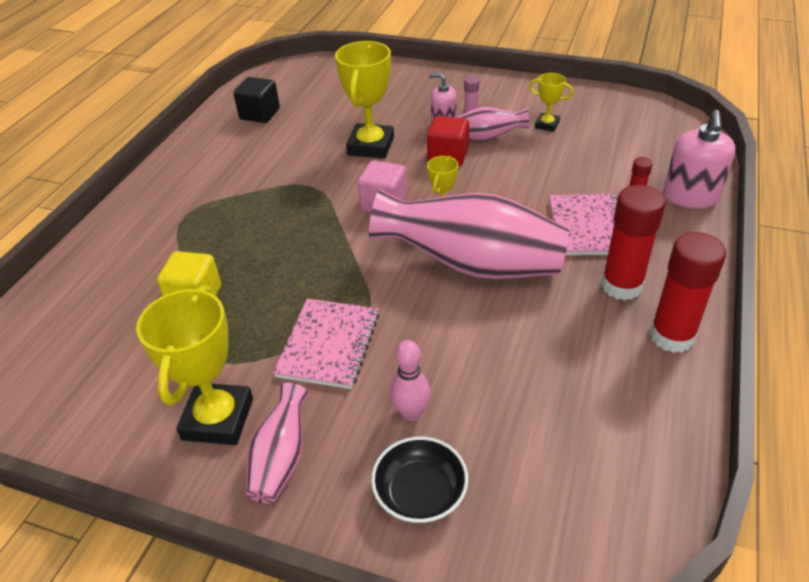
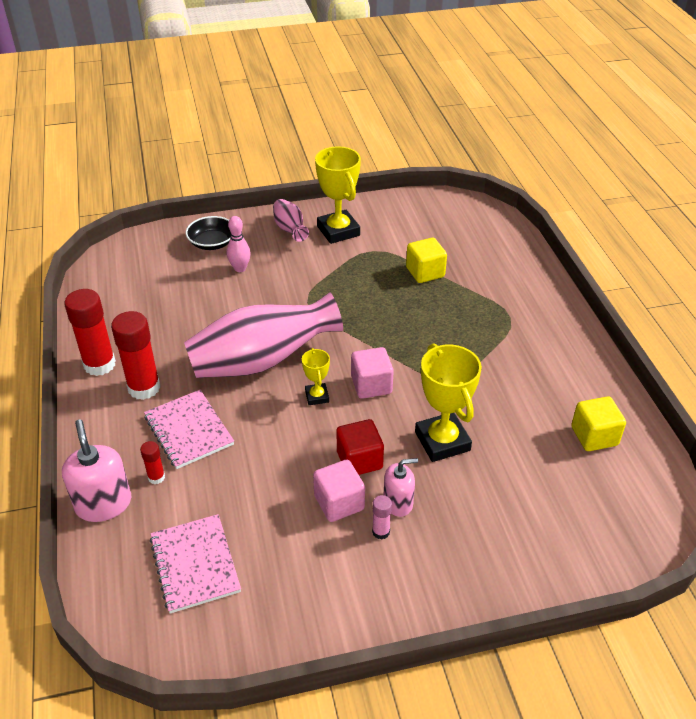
camera: 145 degrees right, 0 degrees up
black cube [233,77,280,123] -> yellow cube [571,396,626,451]
pink notebook [273,299,379,389] -> pink notebook moved to [150,514,241,614]
pink vase [457,107,529,141] -> pink cube [313,460,365,522]
yellow trophy [529,73,573,132] -> none

